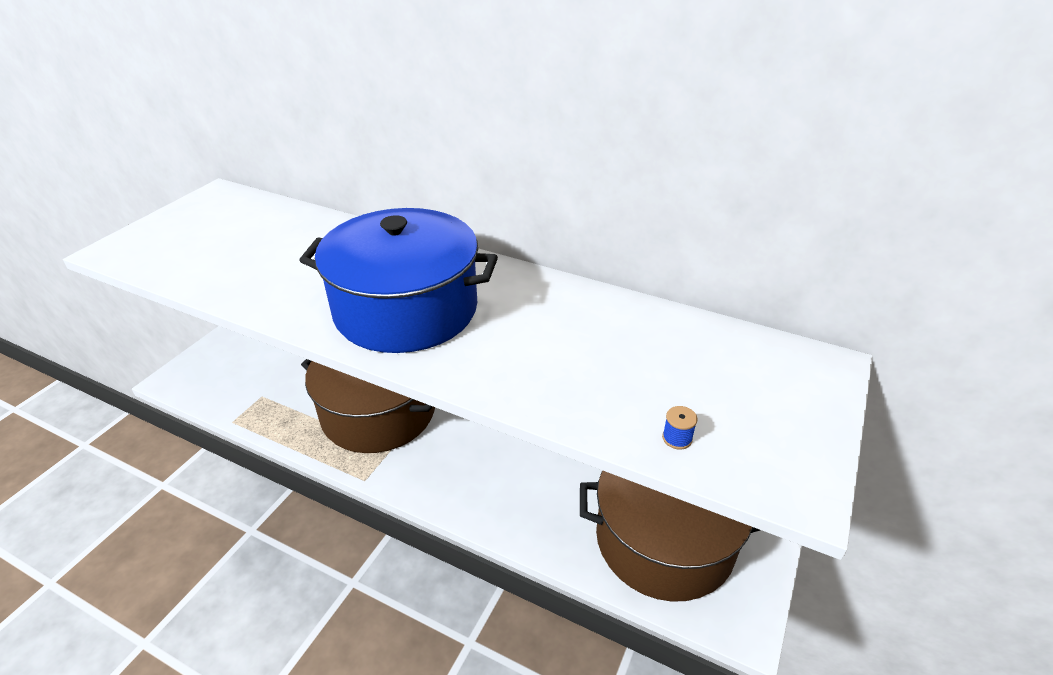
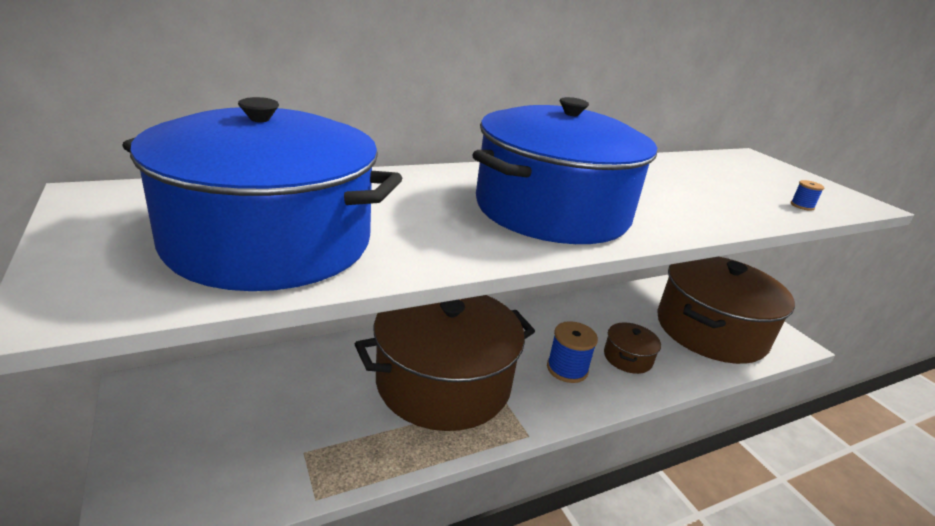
camera: 55 degrees left, 10 degrees down
none -> blue pot [122,97,402,291]
none -> blue spool [547,321,598,383]
none -> brown pot [604,322,661,374]

